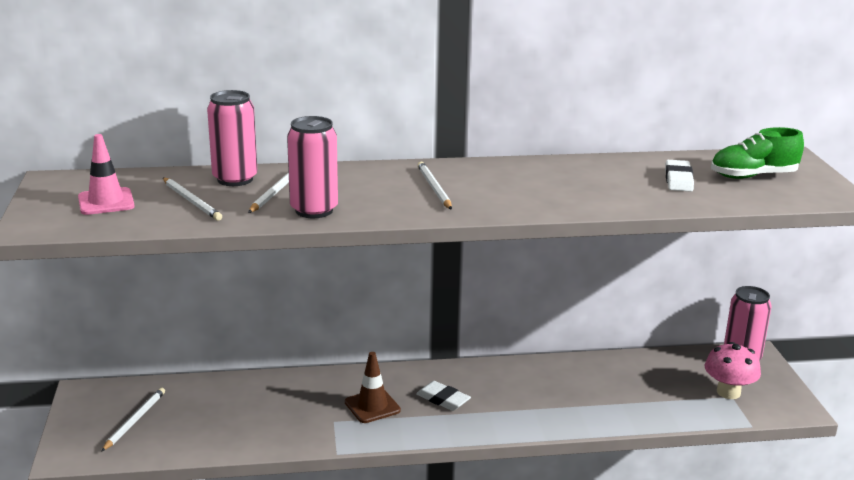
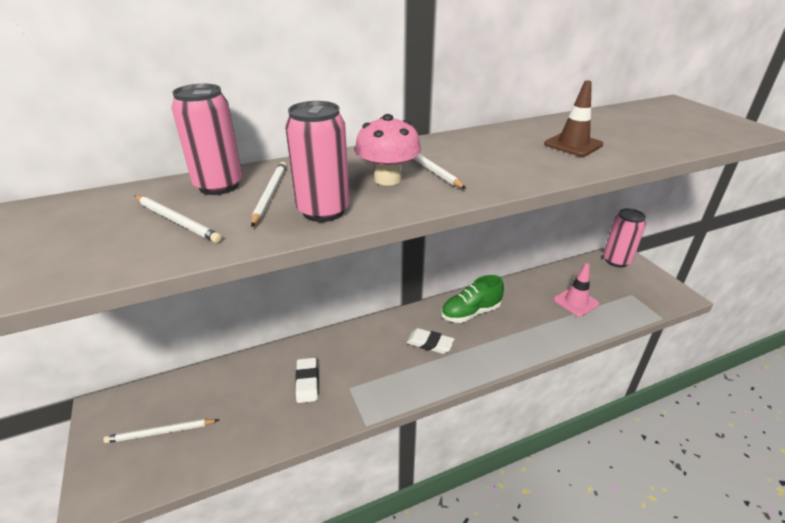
camera: 15 degrees left, 10 degrees up
pink traffic cone [78,134,135,215] -> pink traffic cone moved to [554,263,599,317]
white pencil [101,388,165,452] -> white pencil turned 105 degrees counterclockwise [104,419,218,443]
brown traffic cone [345,352,401,423] -> brown traffic cone moved to [544,80,603,157]
white eraser [665,160,694,191] -> white eraser moved to [295,358,318,403]
pink mushroom [705,342,761,399] -> pink mushroom moved to [355,114,421,186]
green shoe [711,127,804,179] -> green shoe moved to [441,275,504,323]

